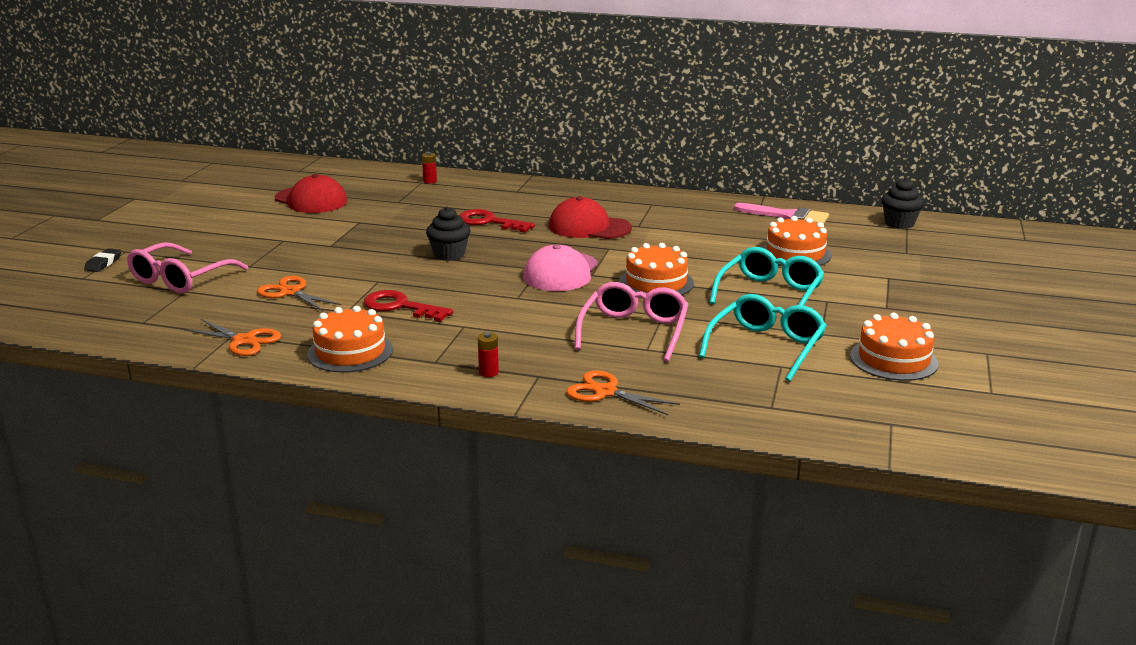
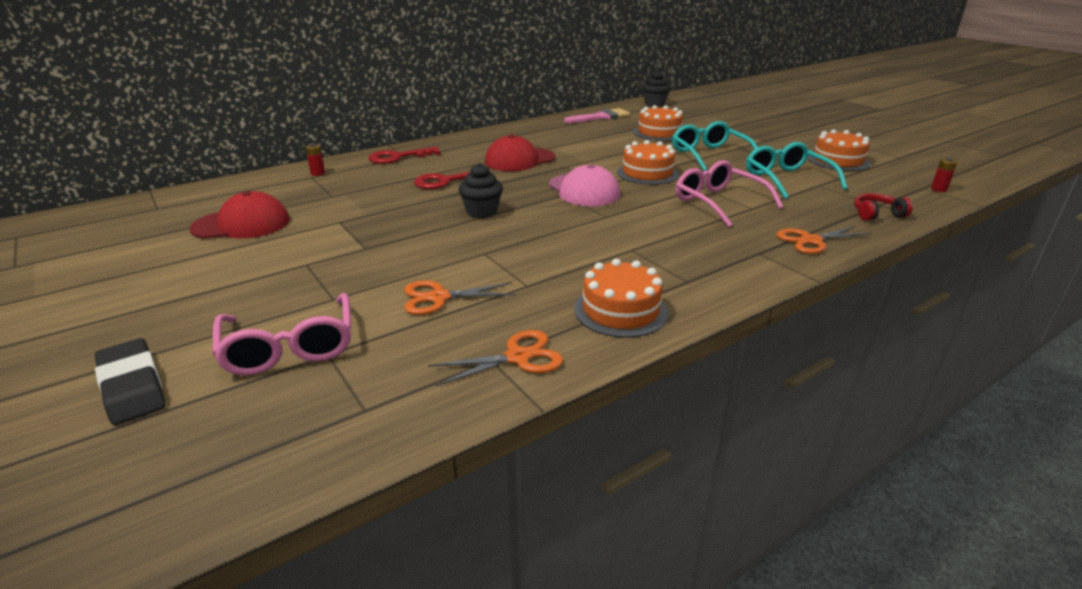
camera: 50 degrees left, 5 degrees up
black eraser [84,248,121,272] -> black eraser [95,338,166,425], size x1.75
red key [364,290,453,322] -> red key moved to [368,147,441,164]
red battery [478,332,499,377] -> red battery moved to [931,158,958,192]
none -> red headphones [854,193,913,221]

